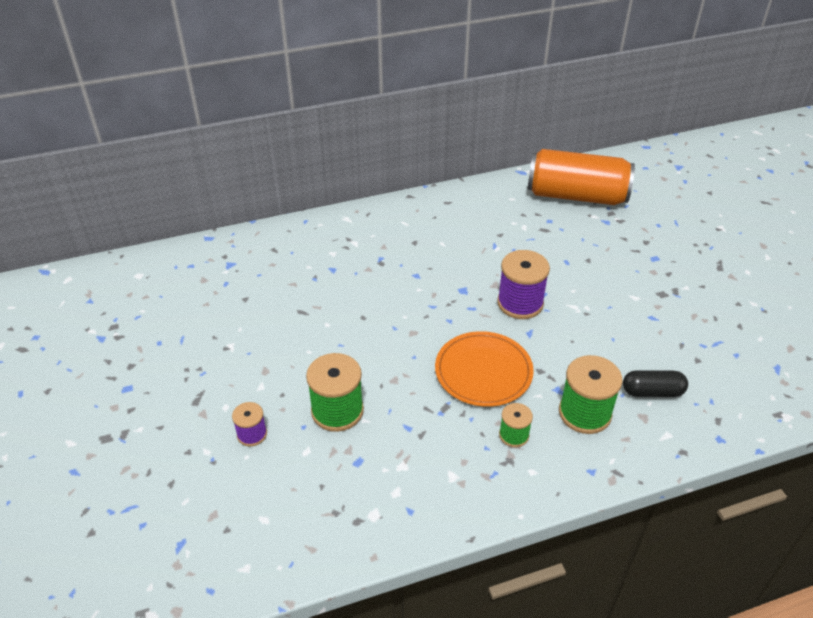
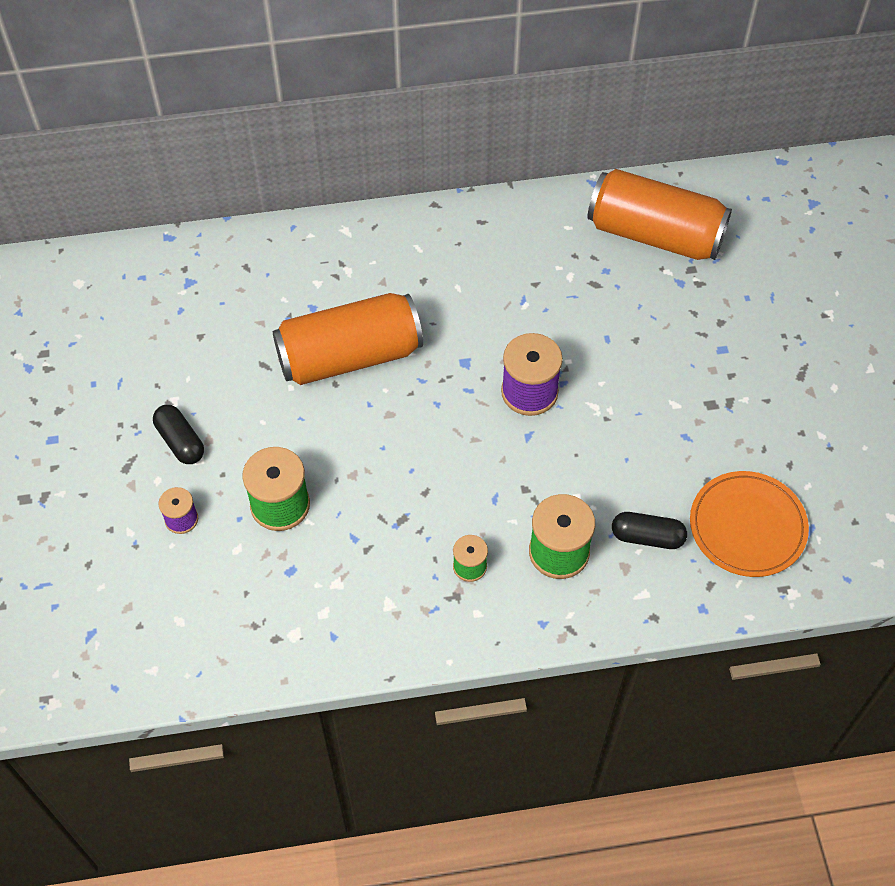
camera: 10 degrees right, 15 degrees up
orange plate [435,331,534,407] -> orange plate moved to [690,471,809,577]
none -> black capsule [153,405,204,464]
none -> orange can [273,293,423,385]

